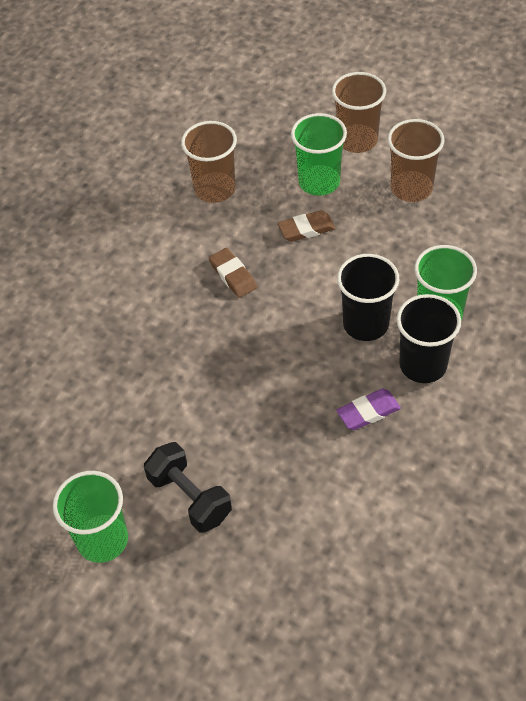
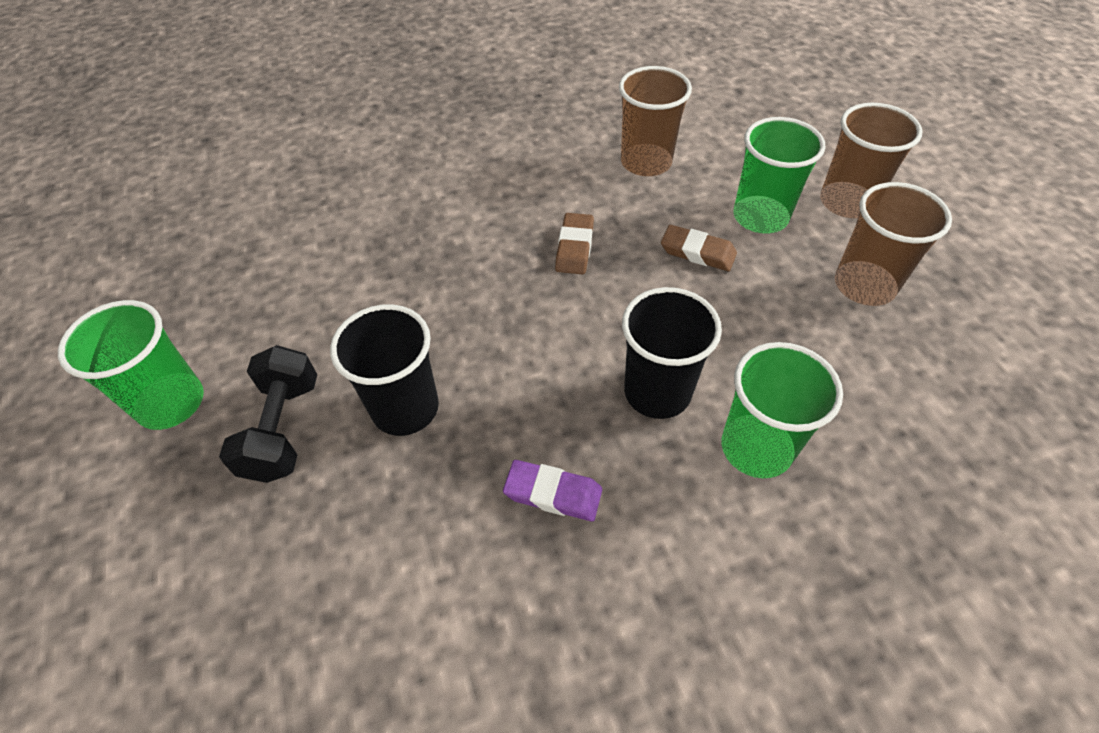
camera: 40 degrees right, 0 degrees up
black cup [396,294,461,383] -> black cup moved to [330,304,439,436]

